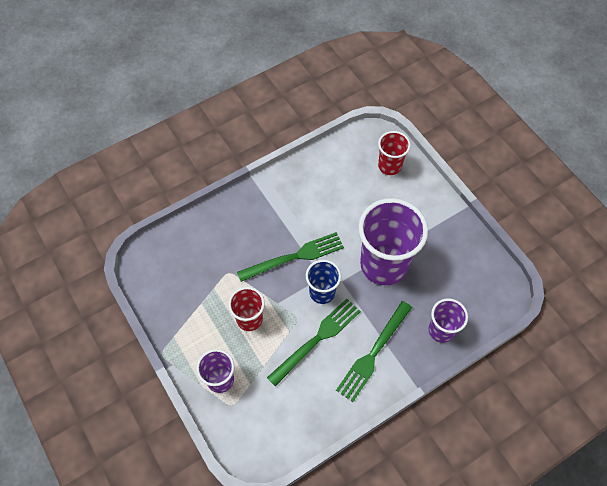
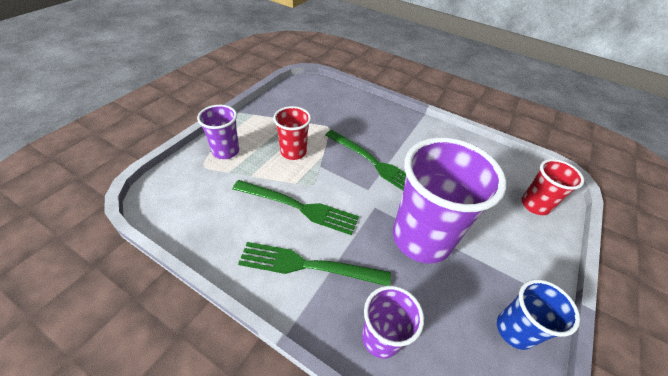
camera: 60 degrees right, 15 degrees down
blue cup [306,260,341,304] -> blue cup moved to [497,279,580,350]

